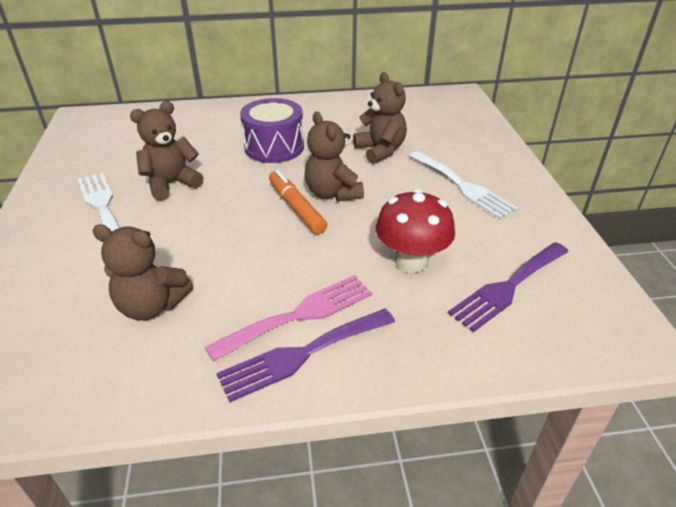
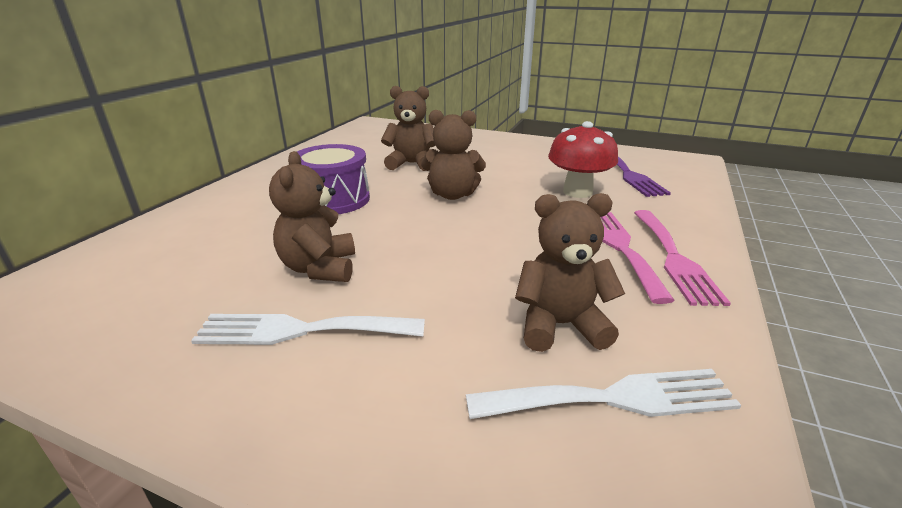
camera: 60 degrees left, 10 degrees down
brown teddy bear [92,225,193,321] -> brown teddy bear turned 135 degrees counterclockwise [515,193,625,352]
purple fork [216,309,395,402] -> pink fork [634,210,731,306]
orange marker [269,170,327,234] -> none
white fork [409,151,518,219] -> white fork moved to [466,369,741,419]

